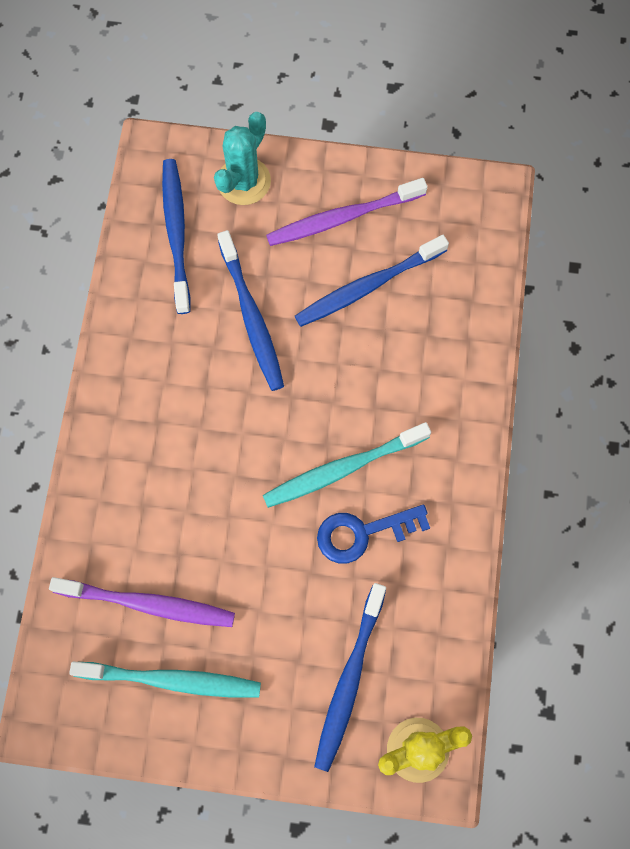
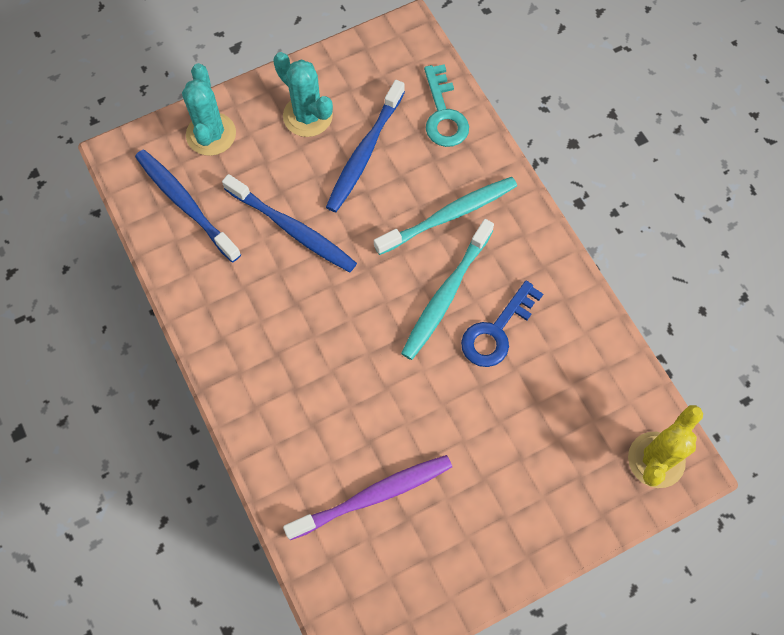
camera: 35 degrees left, 5 degrees down
turquoise toothbrush [70,661,261,698] -> turquoise toothbrush moved to [374,177,517,255]
purple toothbrush [266,178,427,246] -> turquoise cactus [273,52,333,137]
blue toothbrush [314,583,386,772] -> none
none -> turquoise key [424,64,469,147]

